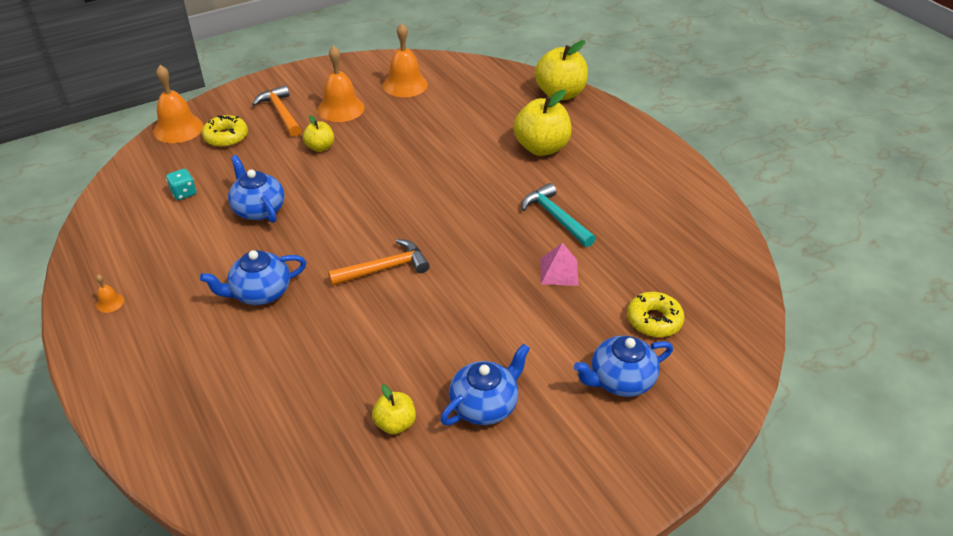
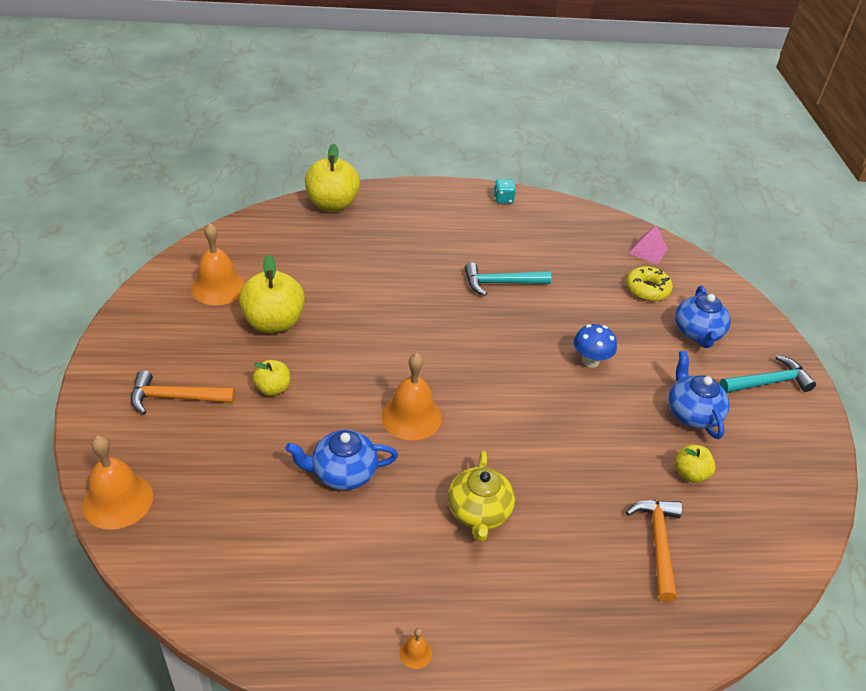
camera: 65 degrees left, 0 degrees up
turquoise dice [166,169,196,200] -> turquoise dice moved to [494,179,516,204]
blue teapot [200,250,307,305] -> yellow teapot [448,451,515,542]
yellow donut [202,115,248,147] -> none
orange bell [318,45,365,122] -> orange bell moved to [381,353,442,440]
orange hammer [328,239,430,286] -> orange hammer moved to [626,500,682,602]
yellow apple [513,90,572,156] -> yellow apple moved to [239,254,305,333]
pink pyramid [541,243,579,286] -> pink pyramid moved to [629,225,668,265]
none -> blue mushroom [574,324,617,368]
none -> turquoise hammer [720,355,816,393]

